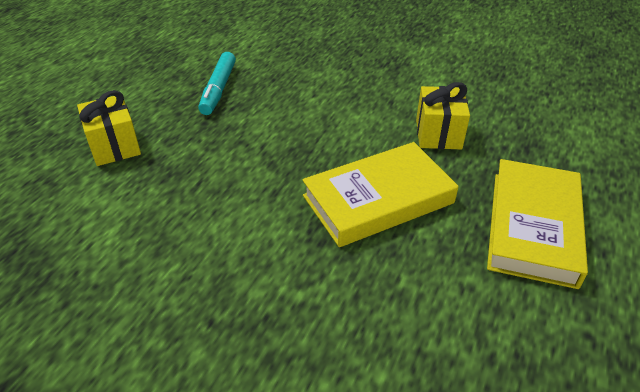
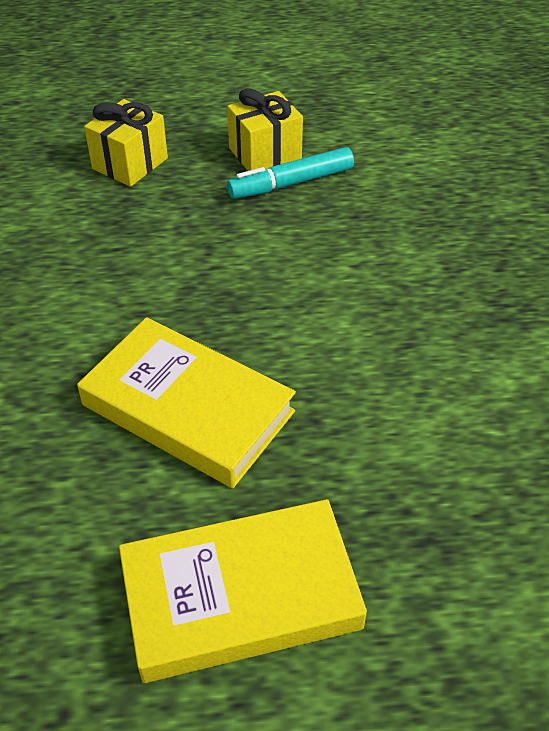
camera: 60 degrees right, 5 degrees up
yellow gift [416,82,470,149] -> yellow gift moved to [227,88,303,171]

